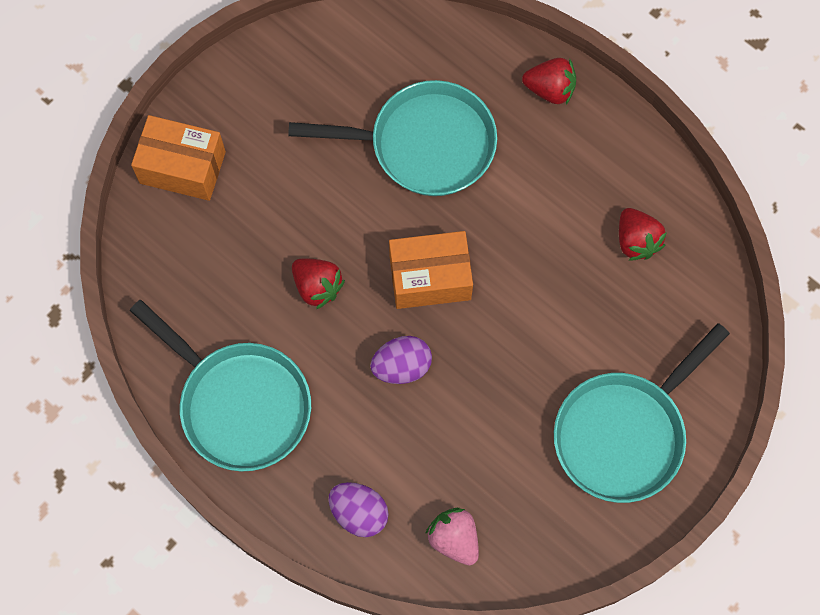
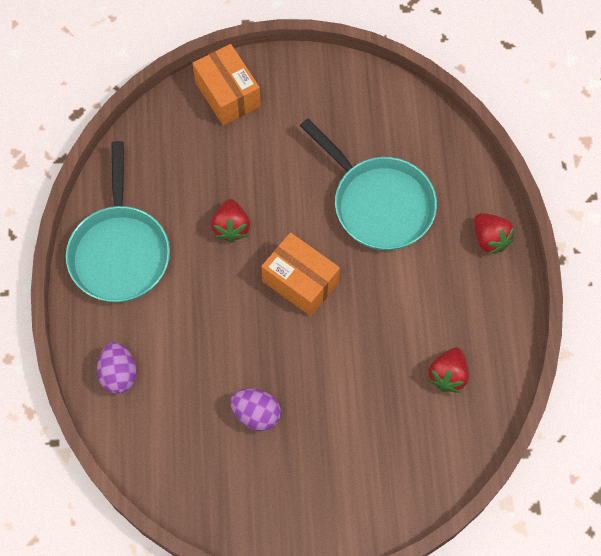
camera: 45 degrees right, 5 degrees down
purple egg [370,336,432,384] -> purple egg moved to [230,388,281,431]
pink strawberry [425,508,479,565] -> none
turquoise pan [554,323,730,503] -> none

